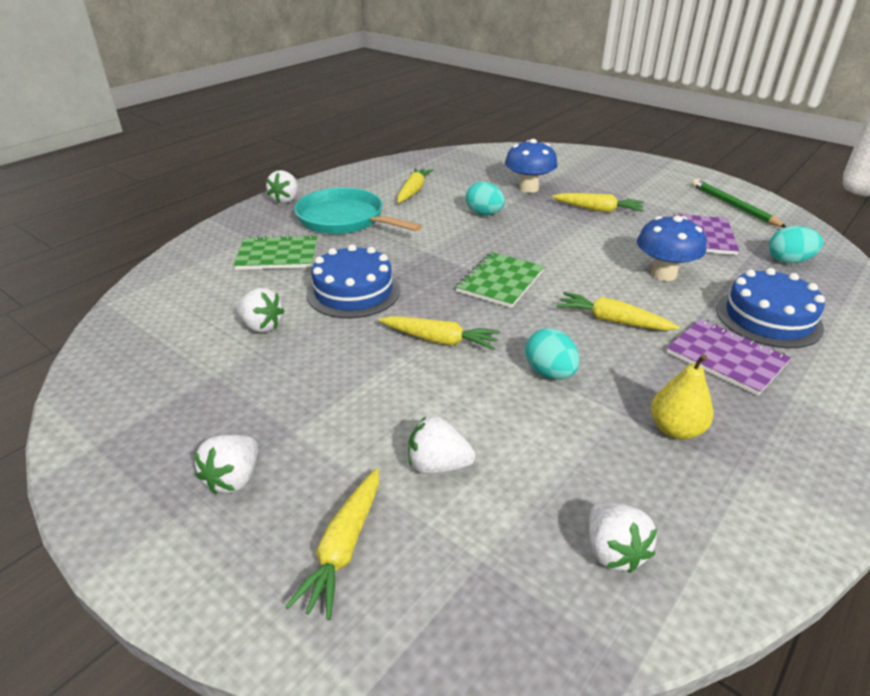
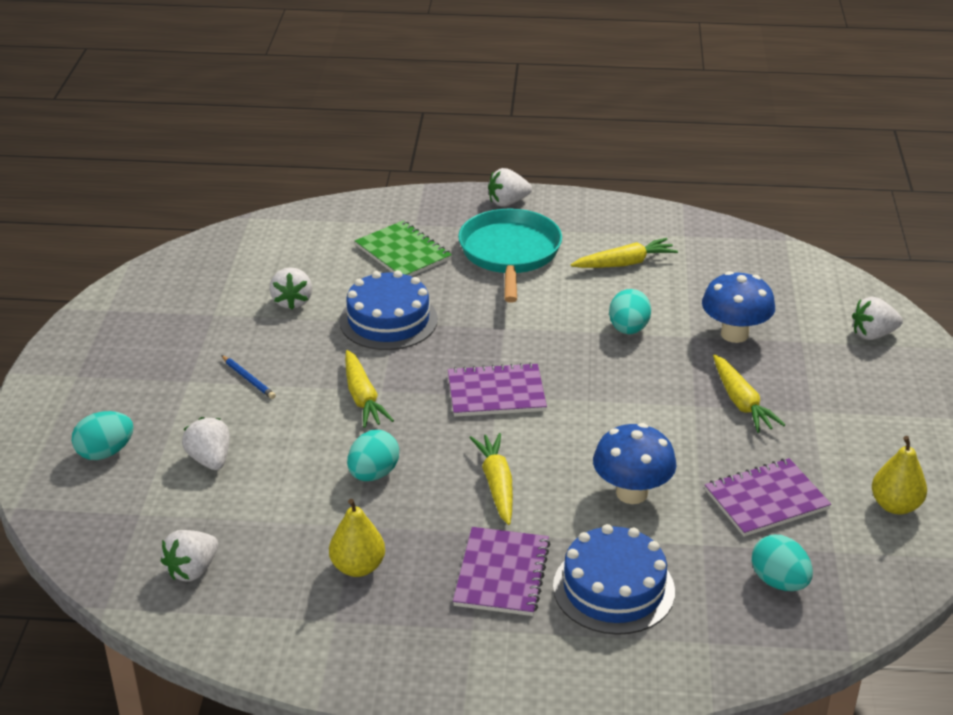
camera: 55 degrees right, 0 degrees up
white strawberry [194,435,258,495] -> white strawberry moved to [852,296,903,340]
yellow carrot [285,468,379,620] -> turquoise egg [72,411,134,460]
green notebook [456,252,544,308] -> purple notebook [448,363,547,417]
green pencil [692,179,786,227] -> yellow pear [872,436,927,514]
none -> blue pencil [221,355,276,399]

